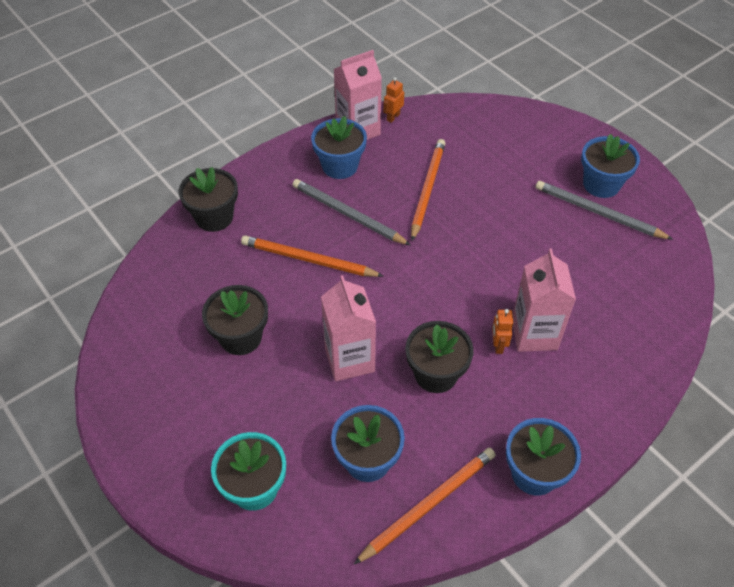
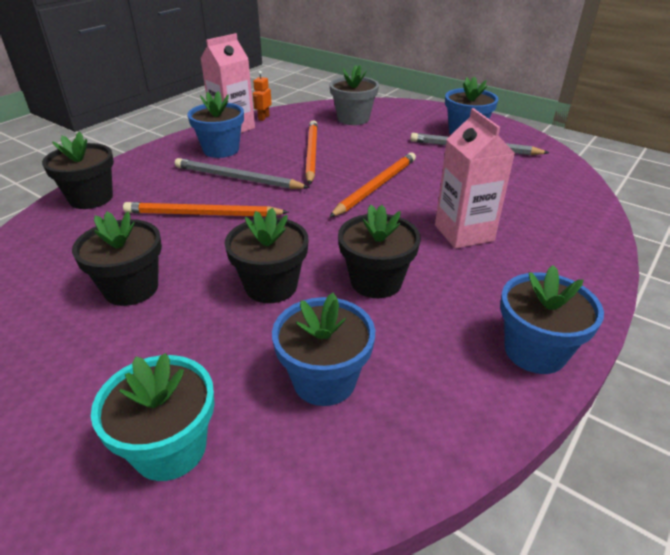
camera: 15 degrees left, 15 degrees down
pink carton [321,275,376,381] -> black flower pot [225,208,308,303]
orange pencil [354,448,496,564] -> orange pencil moved to [329,152,416,218]
orange robot [492,309,513,354] -> none
none -> grey flower pot [329,65,379,125]

